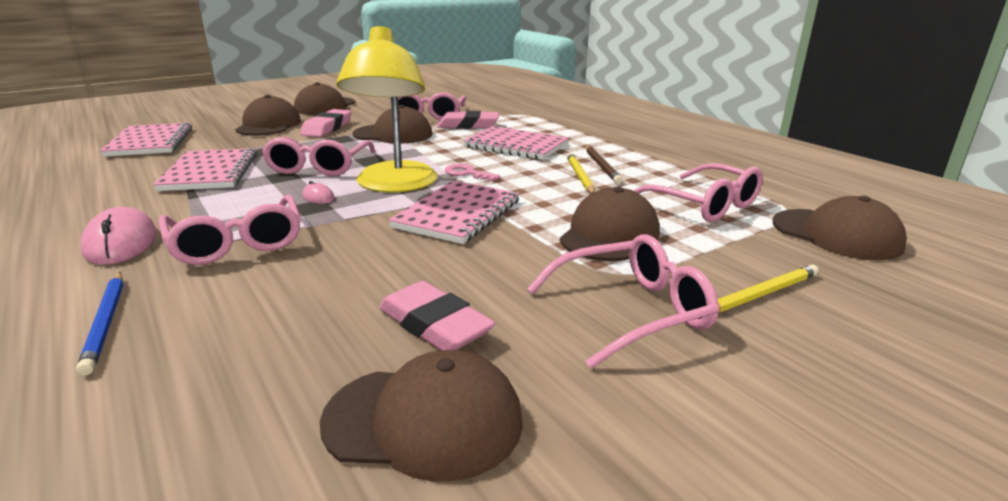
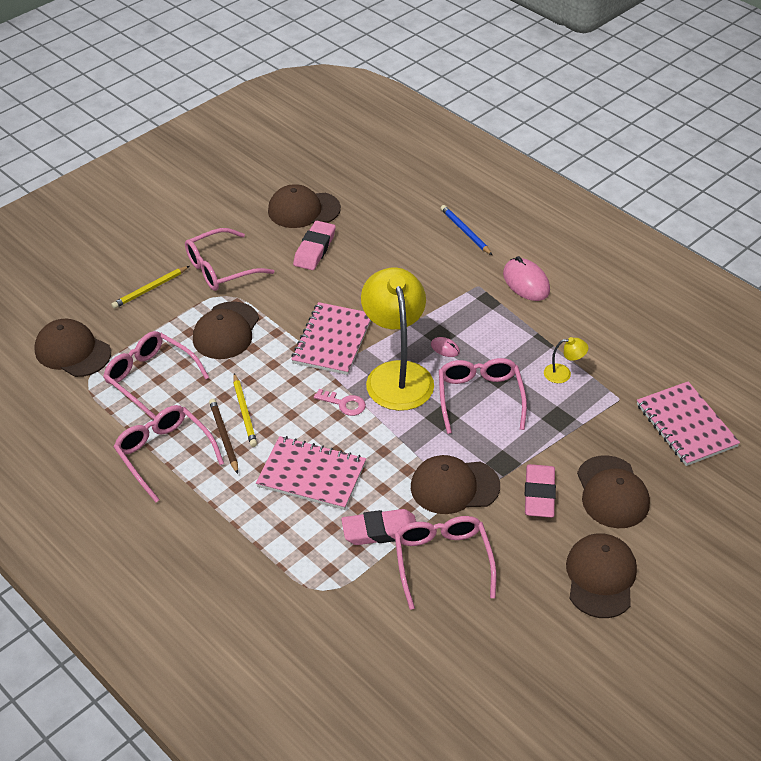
camera: 170 degrees right, 20 degrees up
pink notebook [153,148,257,191] -> yellow lamp [544,337,588,383]
pink glasses [158,195,301,265] -> pink glasses moved to [114,405,224,502]
pink eraser [379,281,495,350] -> pink eraser turned 75 degrees clockwise [293,221,336,270]

